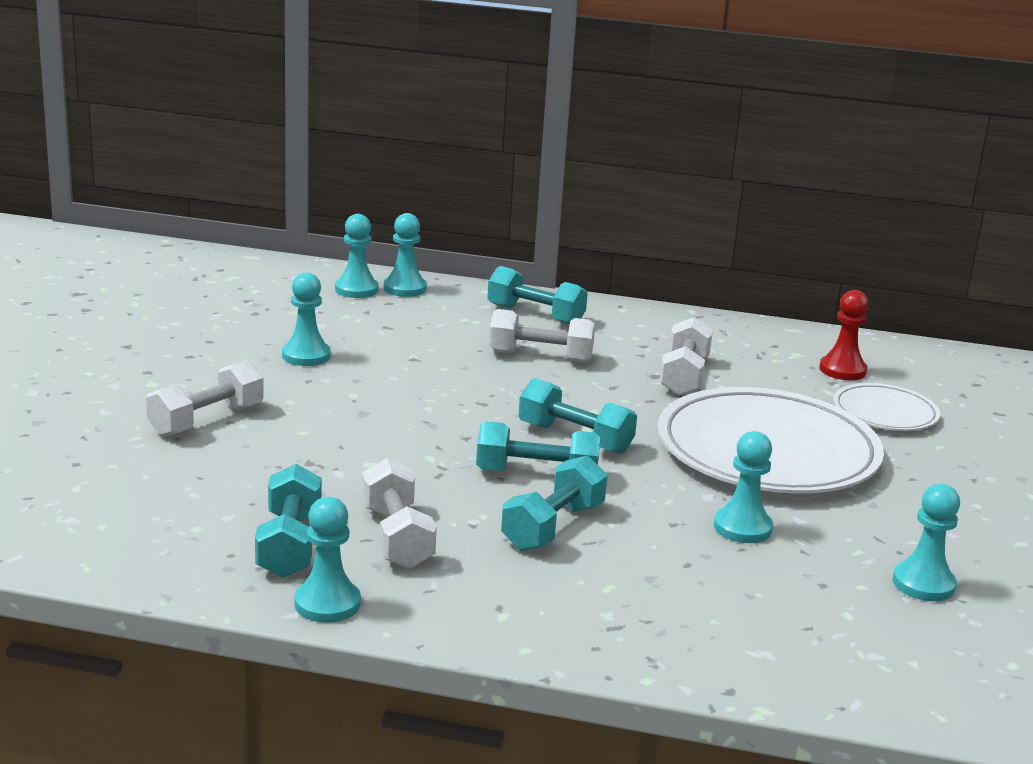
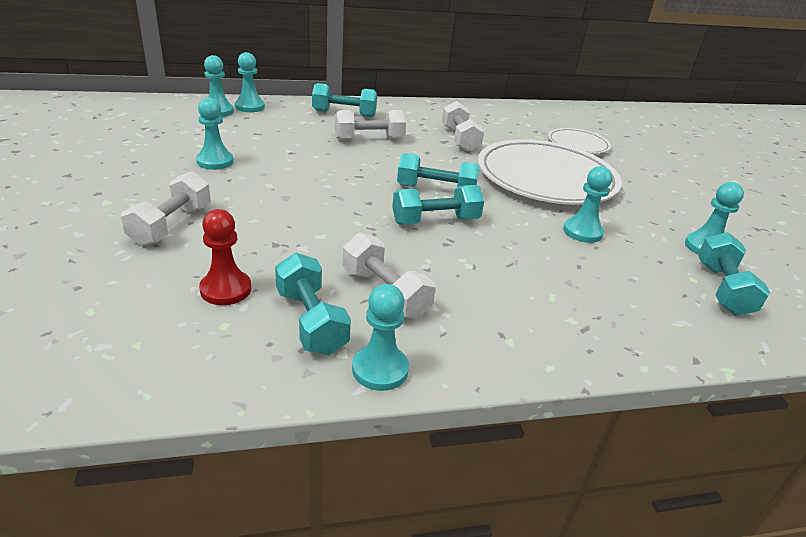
camera: 25 degrees left, 10 degrees up
turquoise dumbbell [501,455,607,551] -> turquoise dumbbell moved to [698,232,770,316]
red pawn [819,290,868,380] -> red pawn moved to [199,209,251,305]

